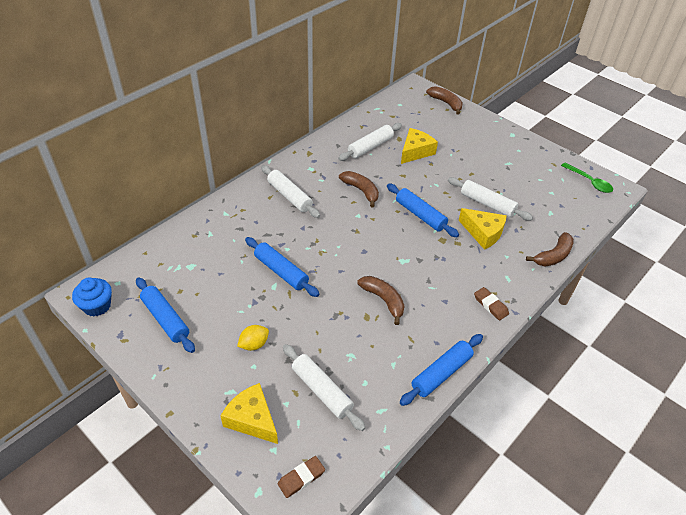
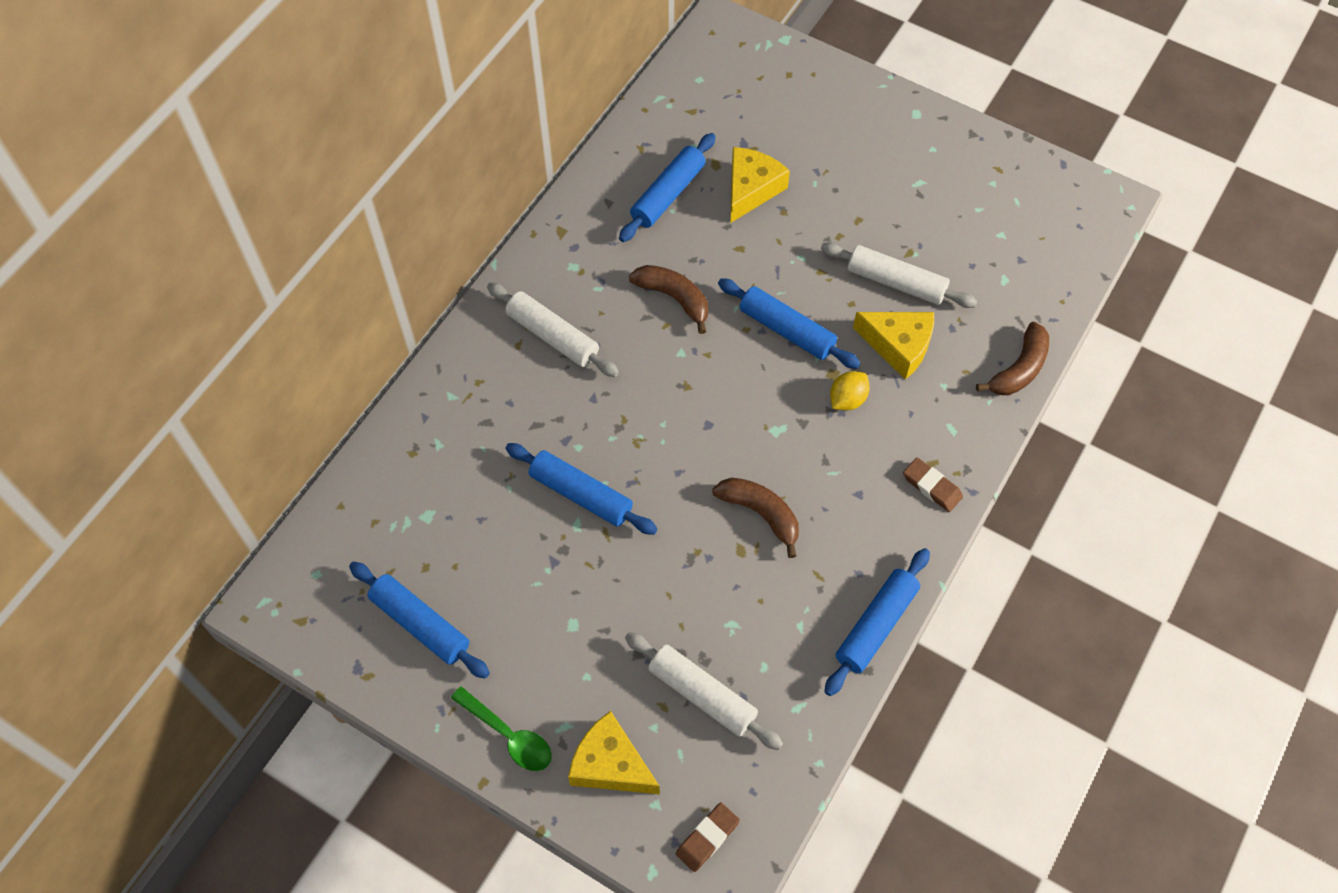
camera: 10 degrees left, 15 degrees up
blue cupcake [72,277,112,317] -> none
yellow lemon [237,325,269,351] -> yellow lemon moved to [830,371,870,411]
white rolling pin [338,123,402,161] -> blue rolling pin [619,133,716,242]
brown banana [426,86,463,115] -> none
green spoon [561,163,613,193] -> green spoon moved to [451,686,552,771]

